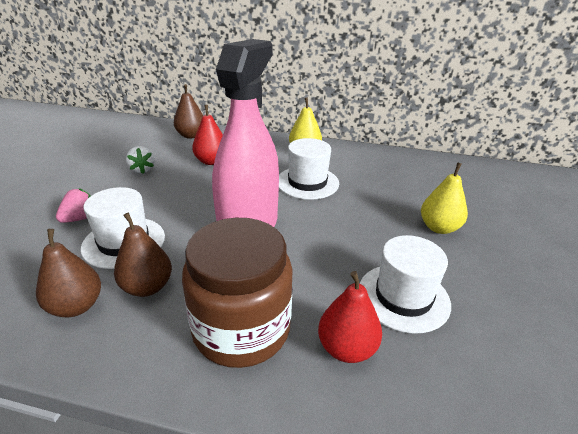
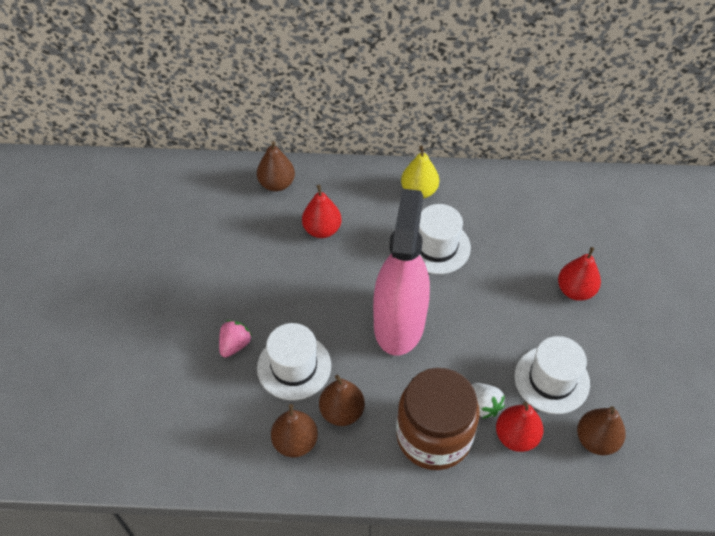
camera: 10 degrees left, 20 degrees up
white strawberry [126,146,155,174] -> white strawberry moved to [472,383,505,419]
yellow pear [421,162,468,234] -> red pear [558,247,601,301]
none -> brown pear [577,406,626,455]

